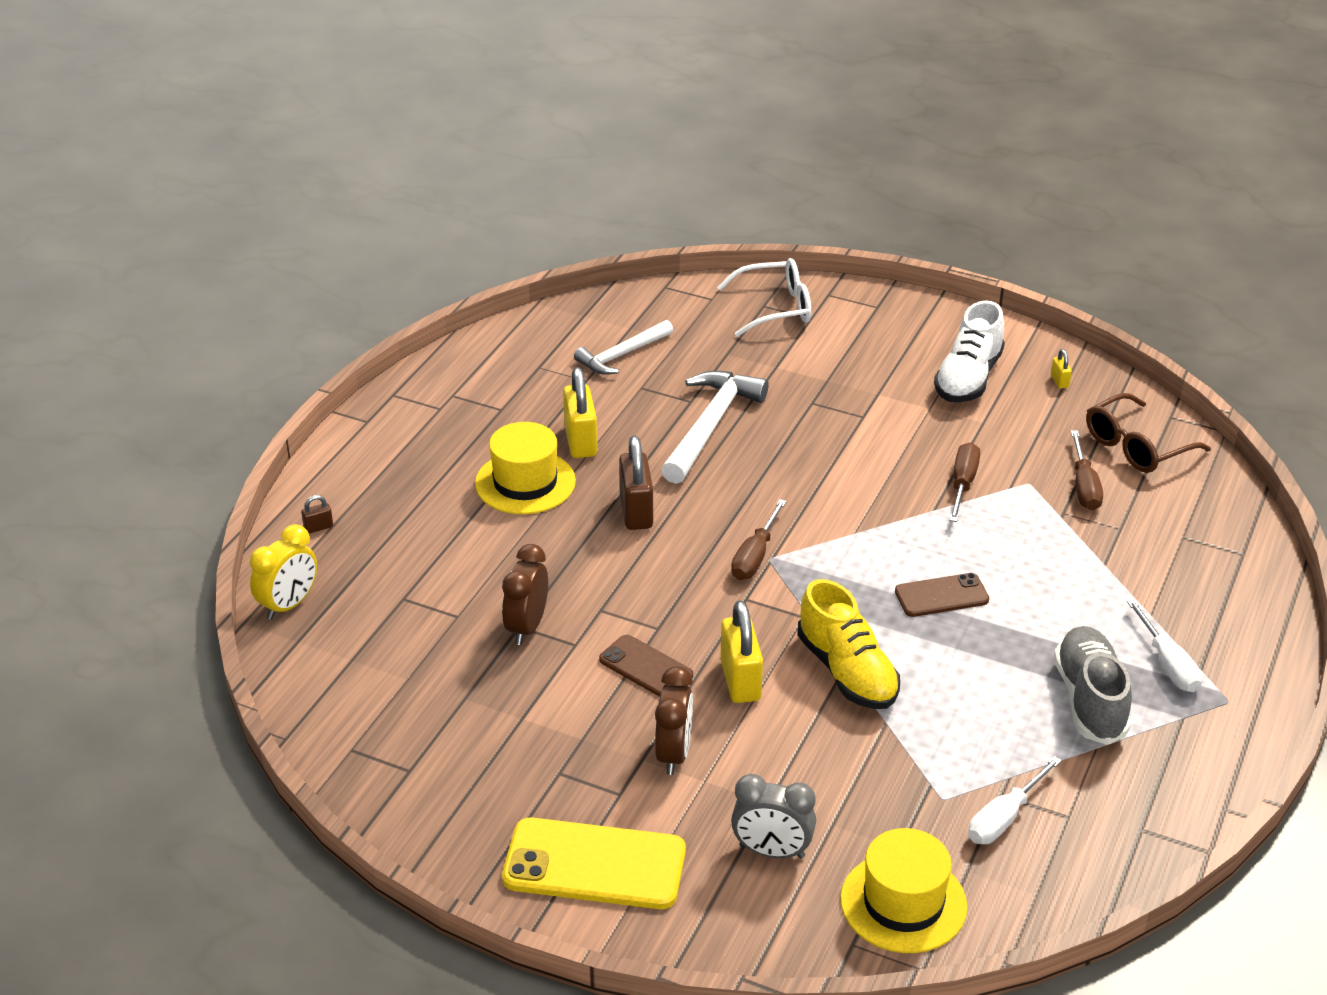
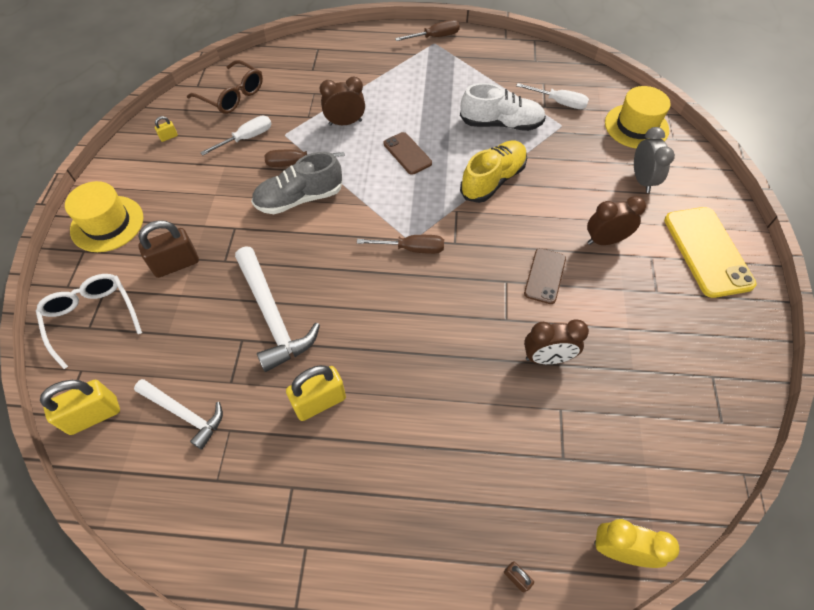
camera: 110 degrees left, 20 degrees up
yellow hat [475,422,576,514] -> yellow hat moved to [65,181,143,252]
brown padlock [619,436,653,530] -> brown padlock moved to [138,220,199,278]
white hammer [661,371,769,484] -> white hammer turned 120 degrees counterclockwise [235,247,320,372]
yellow padlock [720,600,763,703] -> yellow padlock moved to [40,380,120,435]
white shoe [934,300,1005,402] -> white shoe moved to [460,83,546,131]
grey shoe [1054,626,1132,745] -> grey shoe moved to [251,152,342,214]
brown screwdriver [1071,430,1103,510] -> brown screwdriver moved to [395,20,460,41]
white screwdriver [1126,599,1202,692] -> white screwdriver moved to [200,116,272,156]
none -> brown clock [320,77,365,126]

